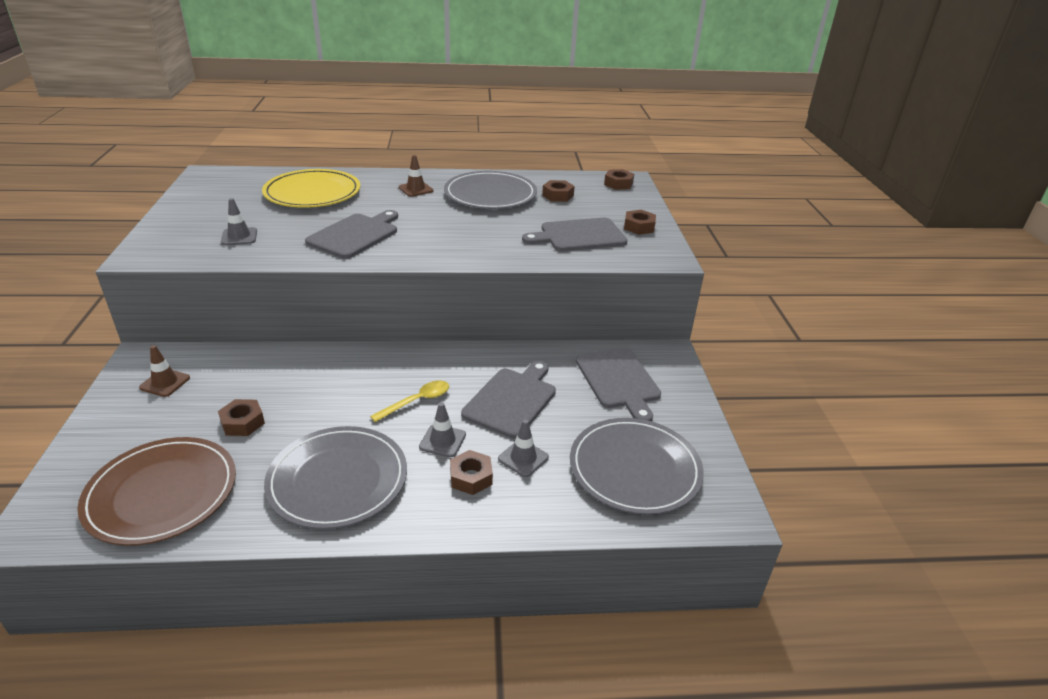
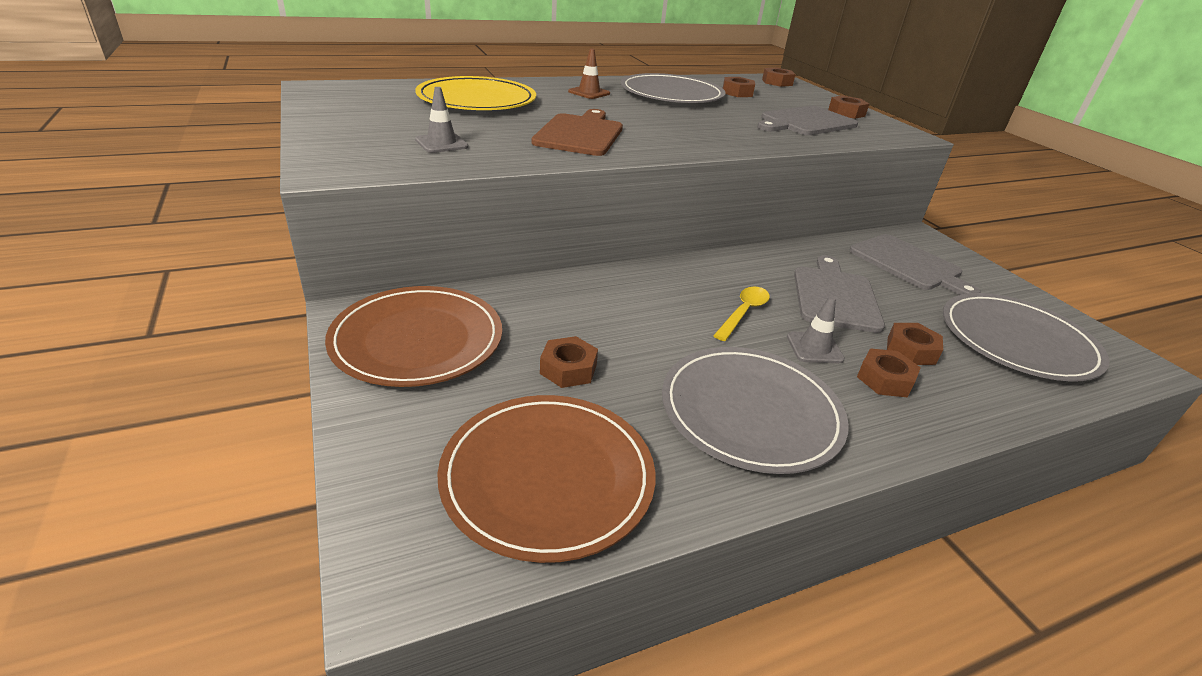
camera: 20 degrees left, 0 degrees up
brown traffic cone [139,345,190,397] -> brown plate [325,286,502,387]
grey cutting board [305,210,398,259] -> brown cutting board [531,109,623,156]
grey traffic cone [498,419,549,477] -> brown nut [887,323,943,365]

